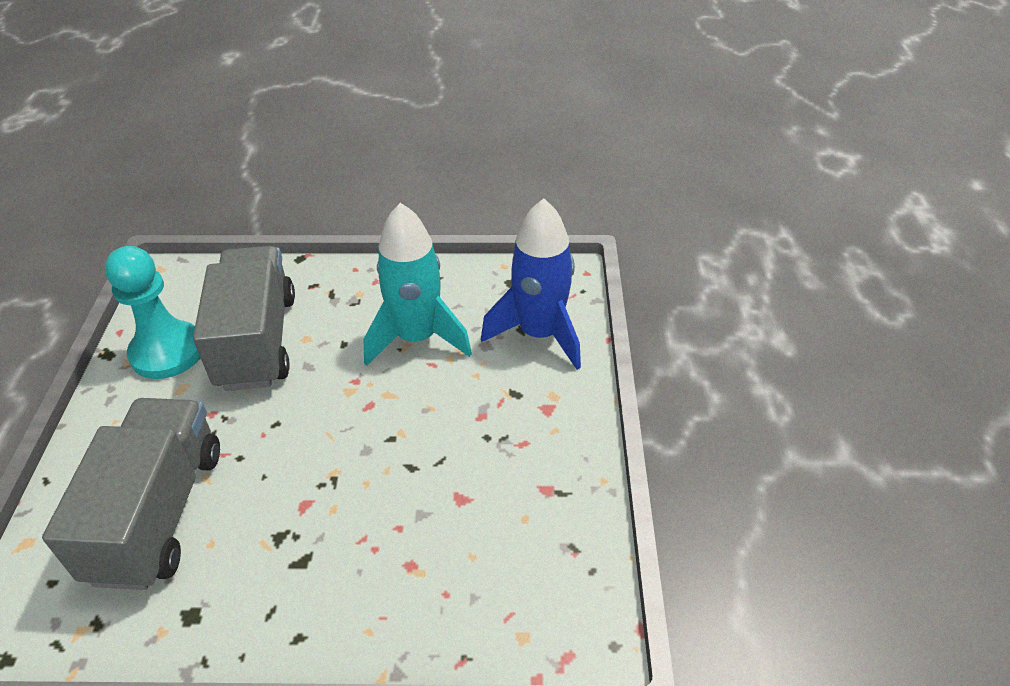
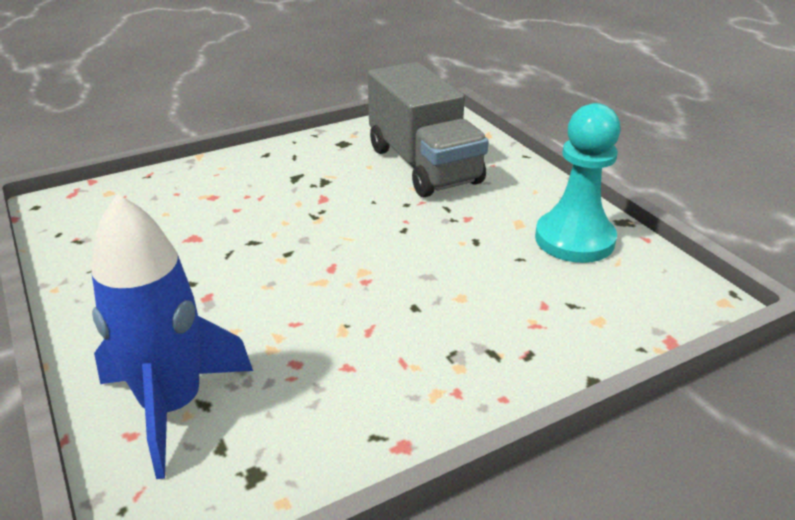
camera: 150 degrees right, 10 degrees down
grey truck [193,246,295,391] -> none
turquoise rocket [364,203,472,366] -> none

